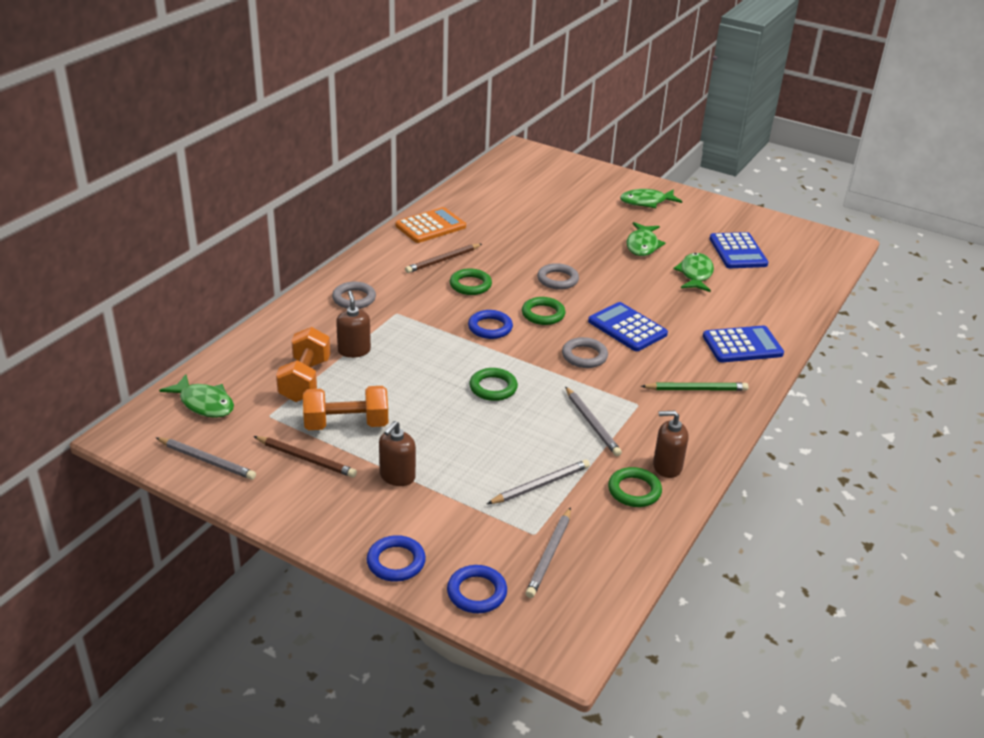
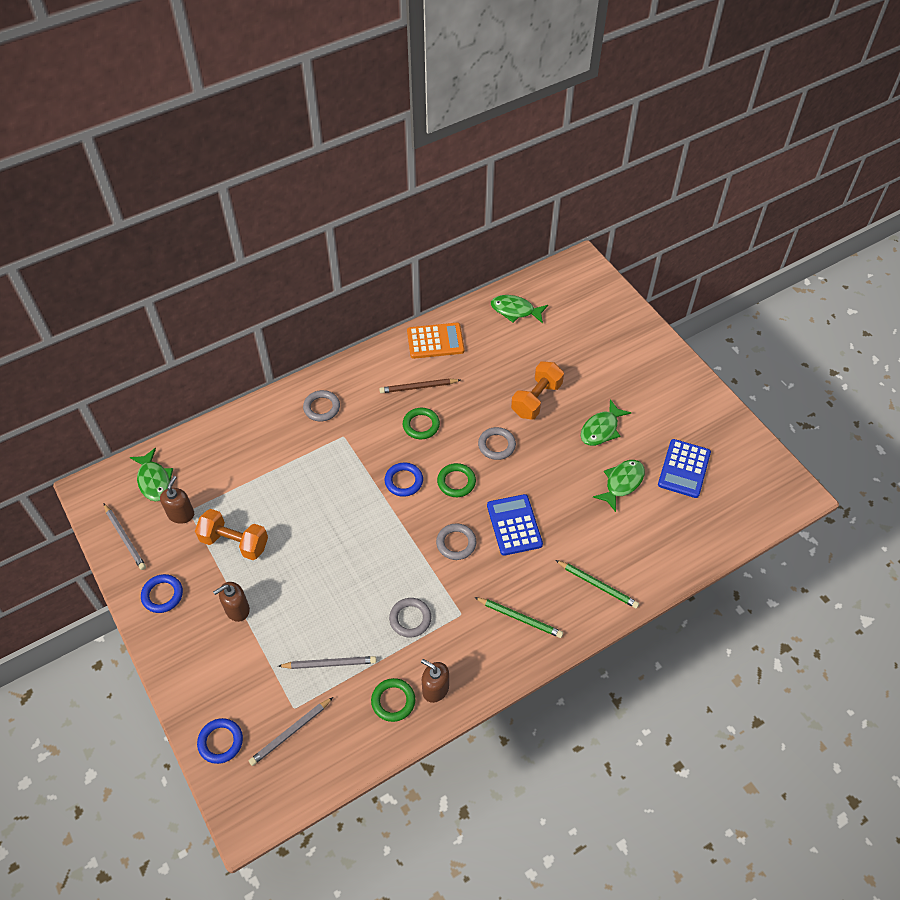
camera: 30 degrees right, 20 degrees up
brown pencil [253,436,357,478] -> none
orange dumbbell [276,327,331,402] -> orange dumbbell moved to [511,361,564,419]
brown soap dispenser [336,291,371,358] -> brown soap dispenser moved to [160,476,194,524]
blue ring [367,535,426,582] -> blue ring moved to [141,574,183,613]
green ring [469,368,518,401] -> none
grey pencil [565,386,622,456] -> grey ring [389,598,431,637]
green fish [620,189,682,208] -> green fish moved to [491,295,548,323]
blue calculator [703,325,784,362] -> green pencil [555,560,639,609]

